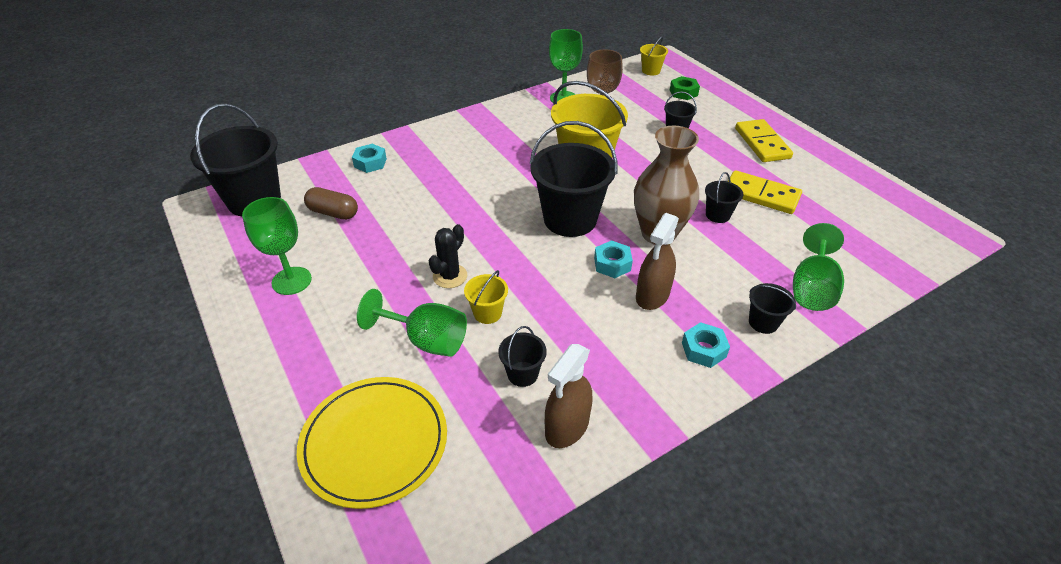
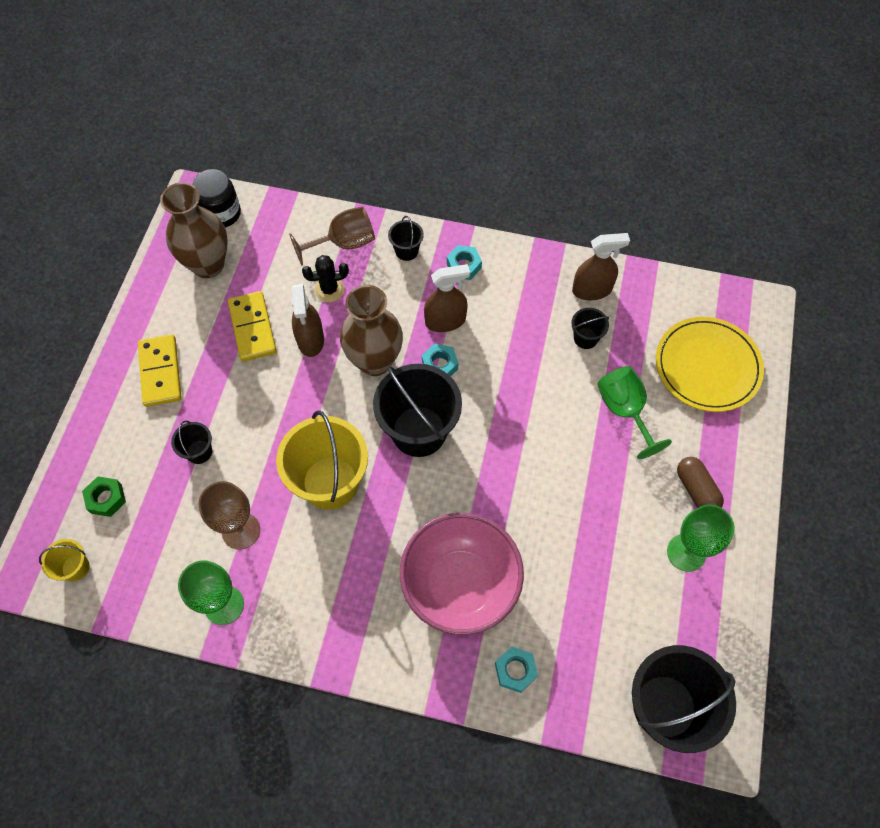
camera: 135 degrees left, 20 degrees up
brown capsule [304,187,358,220] -> brown capsule moved to [677,457,724,508]
black cactus [429,224,467,288] -> black cactus moved to [302,255,349,302]
yellow bucket [464,270,508,324] -> none
black bucket [705,172,743,223] -> brown spray bottle [291,284,324,357]
yellow domino [735,119,793,162] -> yellow domino turned 45 degrees counterclockwise [138,334,182,407]
green goblet [793,223,844,311] -> brown goblet [289,206,375,266]
none -> brown vase [160,182,228,278]
none -> black jar [193,169,241,228]
none -> pink bowl [400,513,524,635]

